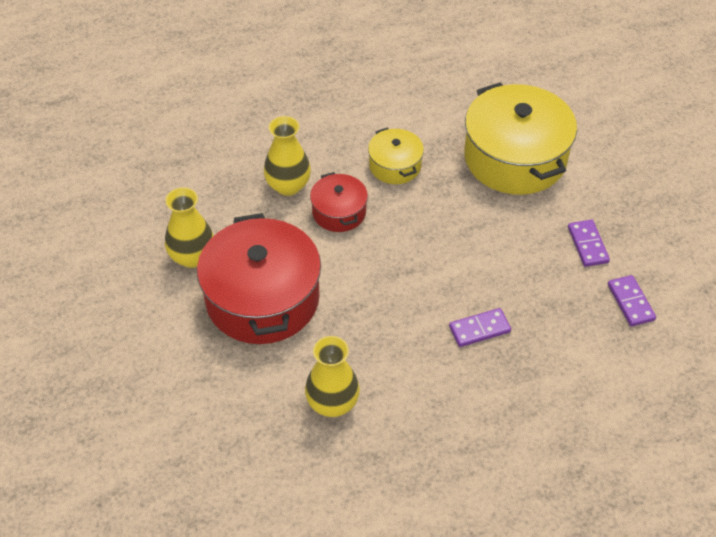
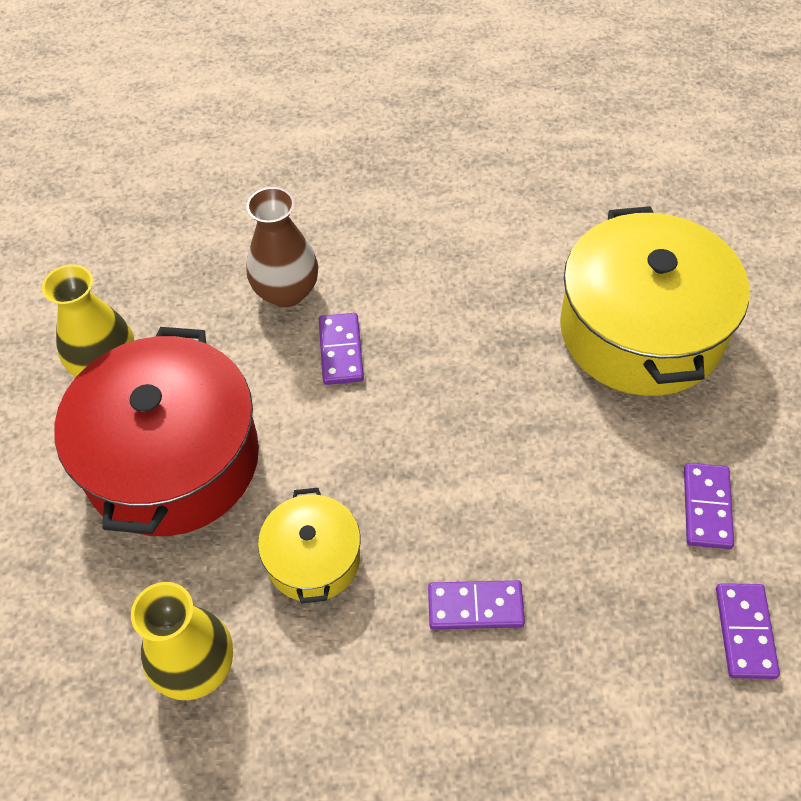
camera: 20 degrees right, 5 degrees up
yellow vase [264,116,311,196] -> brown vase [246,187,318,307]
red pot [310,172,368,232] -> purple domino [319,313,364,385]
yellow pot [368,127,424,184] -> yellow pot moved to [258,488,360,604]

